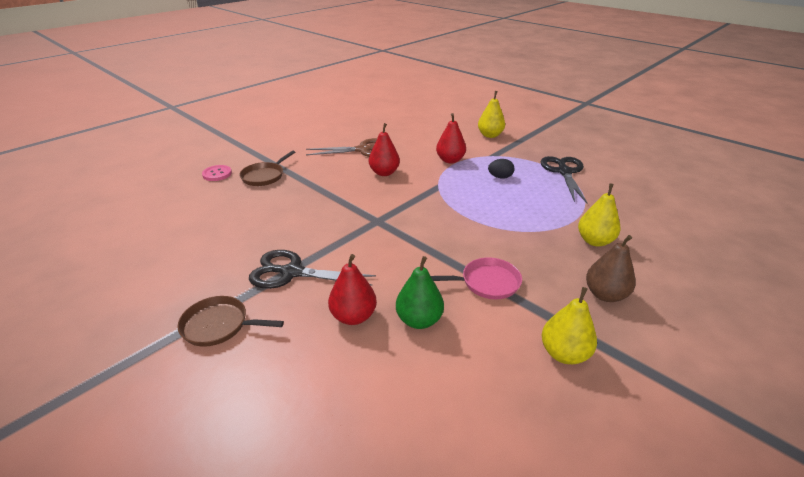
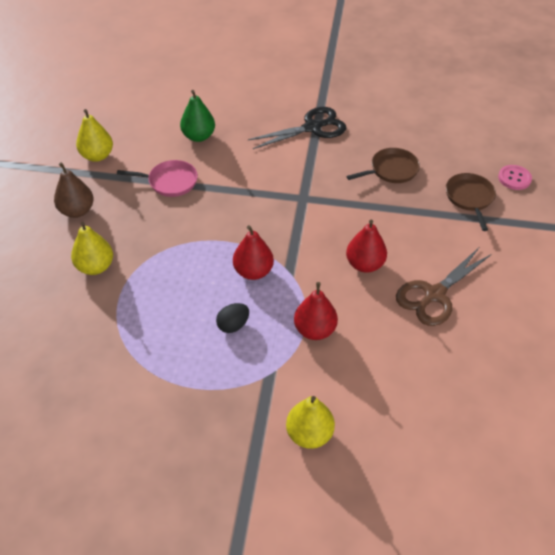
camera: 145 degrees right, 15 degrees up
brown pan [177,296,284,347] -> brown pan moved to [347,148,420,183]
red pear [328,254,377,325] -> red pear moved to [233,225,274,280]
pink pan [431,257,522,299] -> pink pan turned 135 degrees counterclockwise [117,160,198,197]
black scissors [540,156,587,203] -> none

